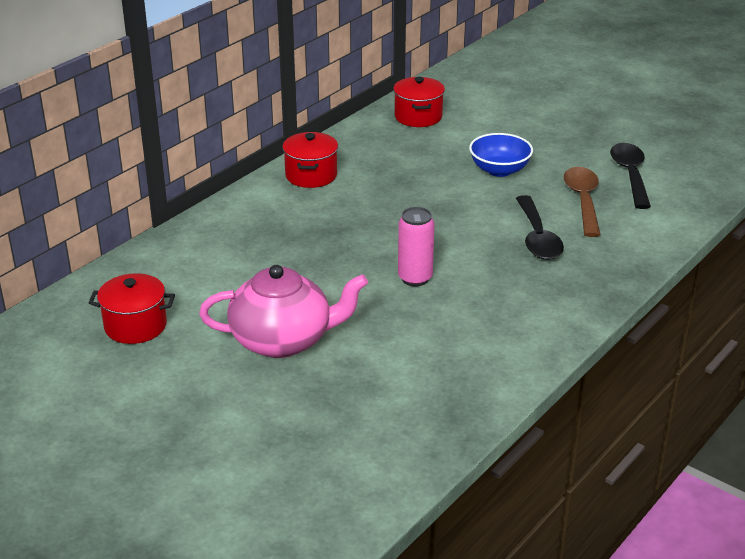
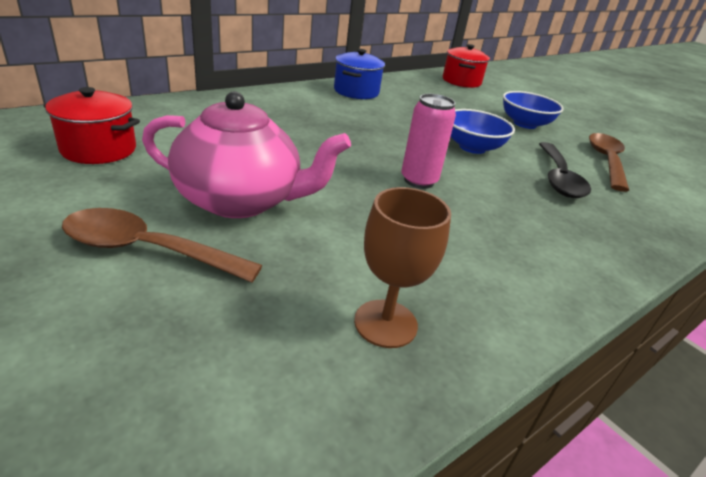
camera: 10 degrees right, 0 degrees up
red pot [282,132,338,188] -> blue pot [334,49,385,99]
black spoon [610,143,651,209] -> none
none -> brown spoon [62,208,263,283]
none -> brown goblet [354,187,451,348]
none -> blue bowl [451,109,515,154]

